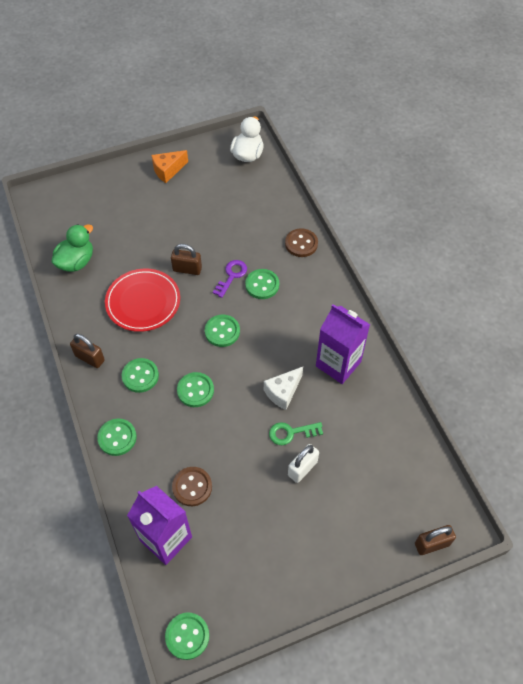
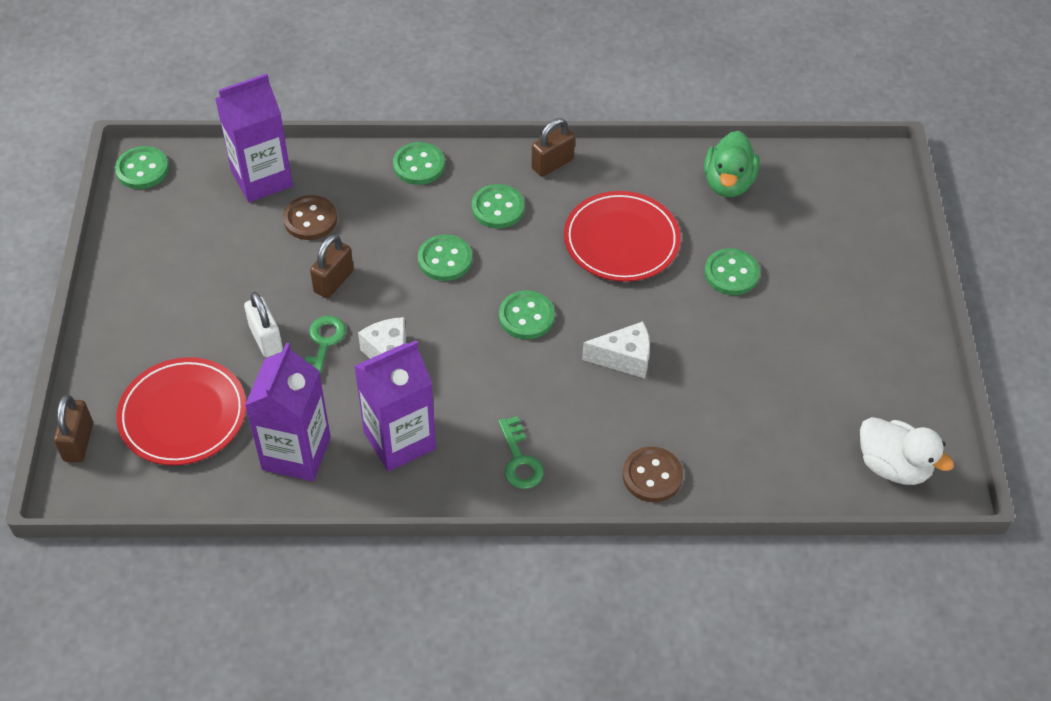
camera: 110 degrees right, 5 degrees down
green duck [52,224,93,272] -> green duck turned 45 degrees clockwise [704,131,760,197]
orange cheese [151,150,188,183] -> none
brown padlock [171,244,202,275] -> brown padlock moved to [310,234,354,298]
purple key [213,260,247,298] -> white cheese [582,321,650,379]
green button [245,269,279,299] -> green button moved to [704,248,760,295]
none -> red plate [116,357,246,465]
none -> purple carton [245,343,331,481]
none -> green key [498,416,544,489]

